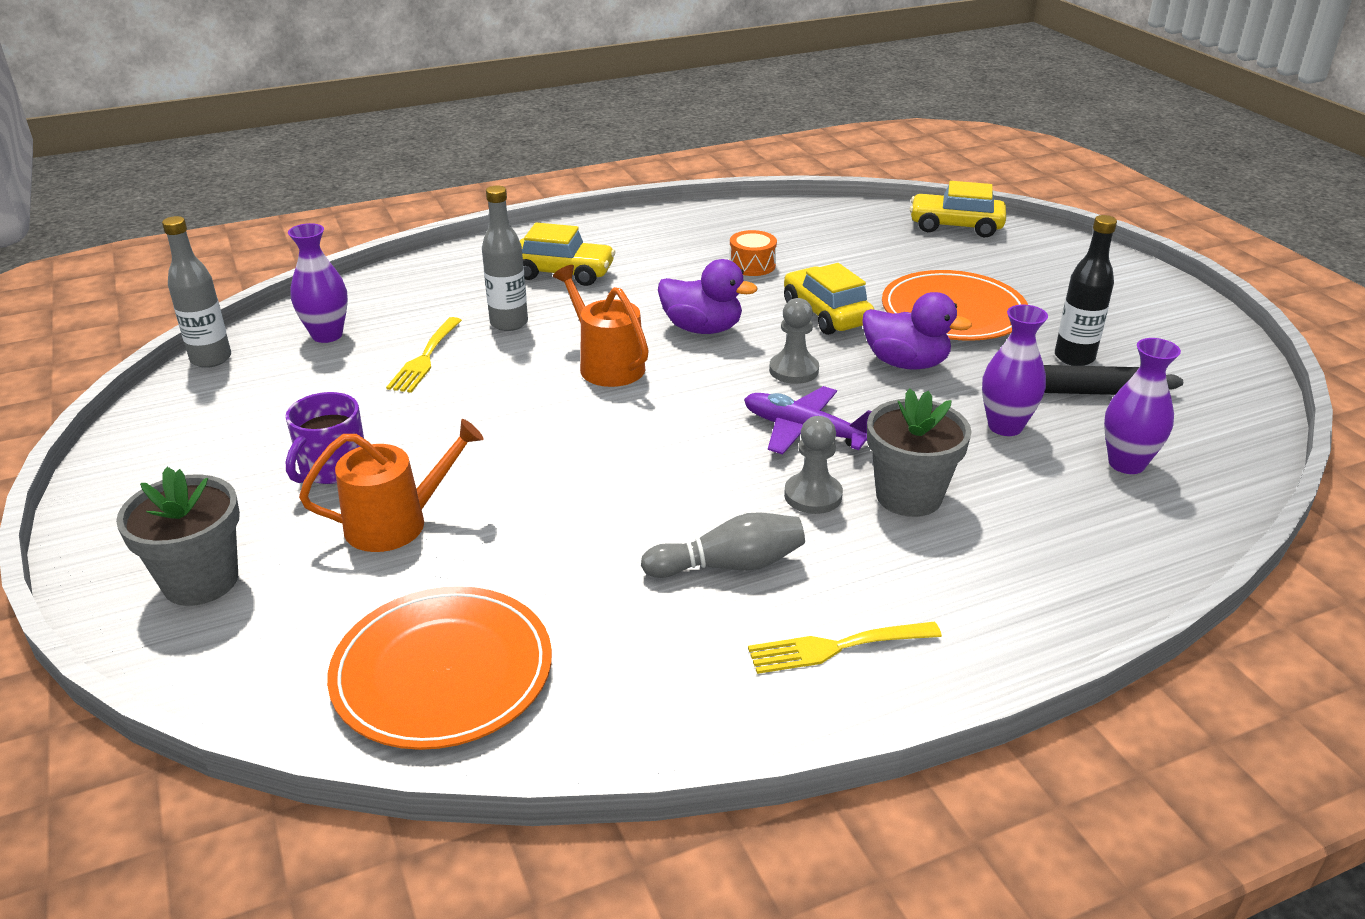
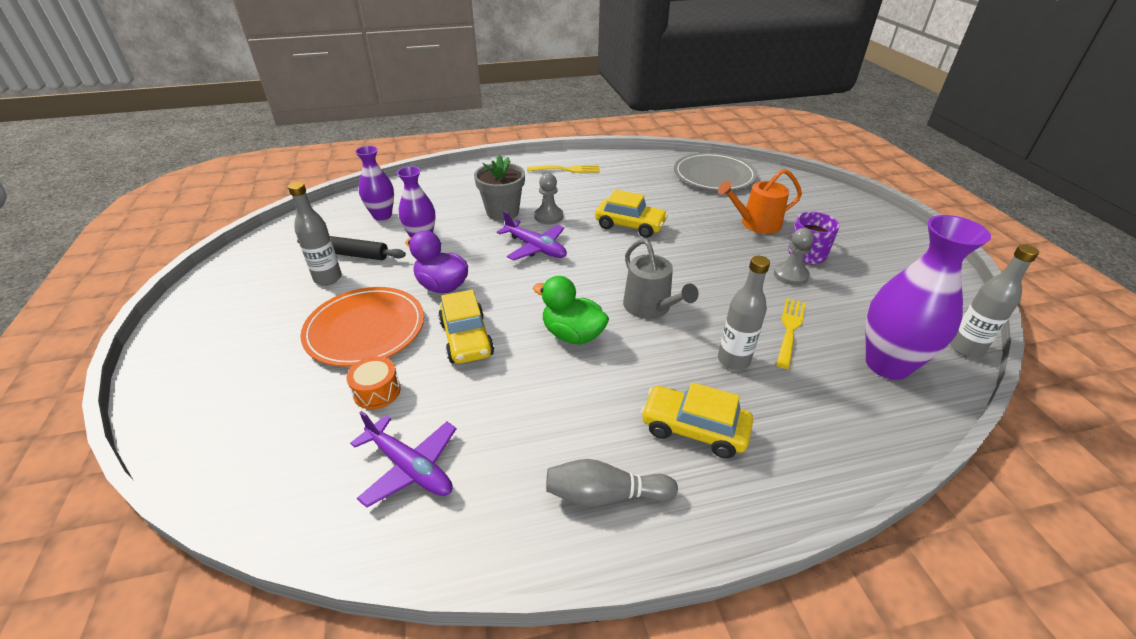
camera: 170 degrees left, 5 degrees up
grey flower pot [116,467,240,606] -> none
purple vase [288,223,348,343] -> purple vase [865,215,991,380], size x1.64
orange plate [327,586,552,750] -> grey plate [674,153,757,191]
orange watering can [553,265,649,387] -> grey watering can [623,239,699,319]
grey bowling pin [641,512,805,578] -> grey bowling pin moved to [546,459,678,507]
purple duck [658,259,757,334] -> green duck [533,276,609,344]
orange drum [730,230,777,276] -> orange drum moved to [346,356,401,409]
grey pawn [769,298,819,384] -> grey pawn moved to [774,228,814,286]
yellow car [910,181,1006,237] -> yellow car moved to [595,189,668,238]
black bottle [1055,215,1117,366] -> grey bottle [288,182,342,285]
none -> purple plane [350,411,457,508]

